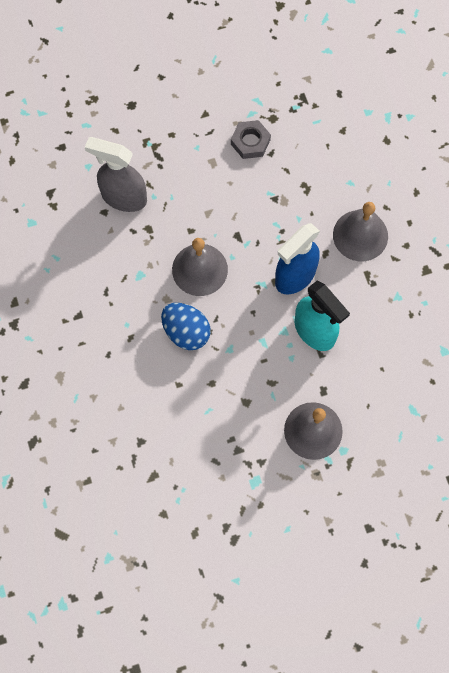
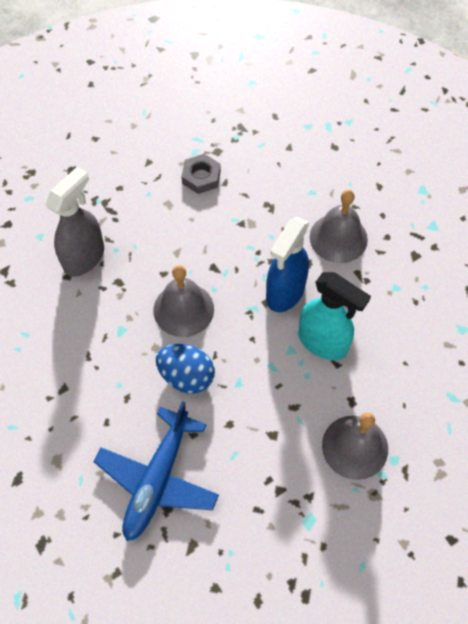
camera: 15 degrees left, 10 degrees down
grey spray bottle [85,137,147,212] -> grey spray bottle turned 120 degrees clockwise [45,167,104,277]
none -> blue plane [93,401,219,541]

